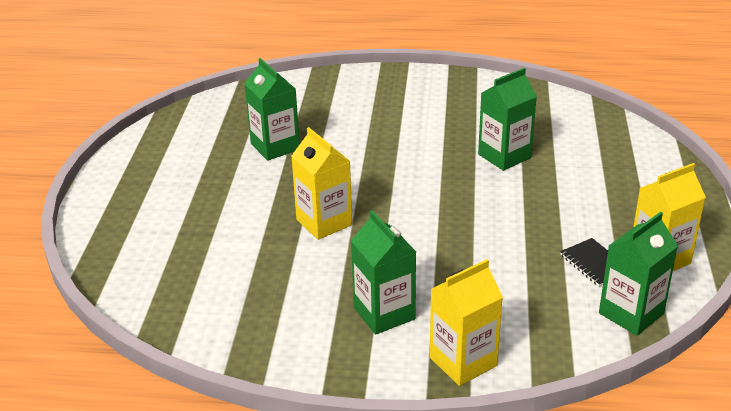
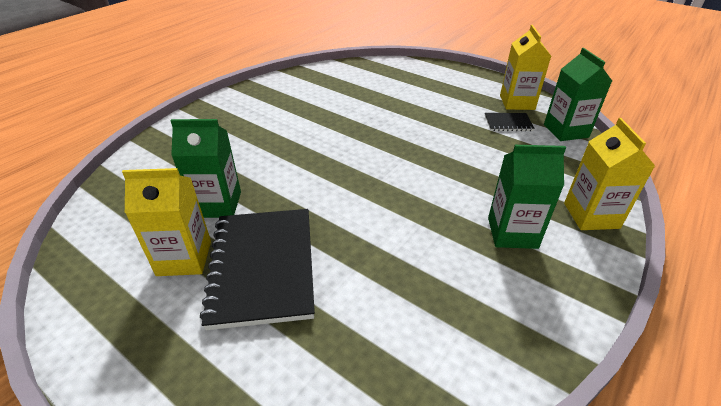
camera: 60 degrees left, 5 degrees up
yellow carton [292,127,352,240] -> yellow carton moved to [122,168,211,276]
green carton [478,68,537,171] -> none
none -> black notebook [200,209,315,330]

